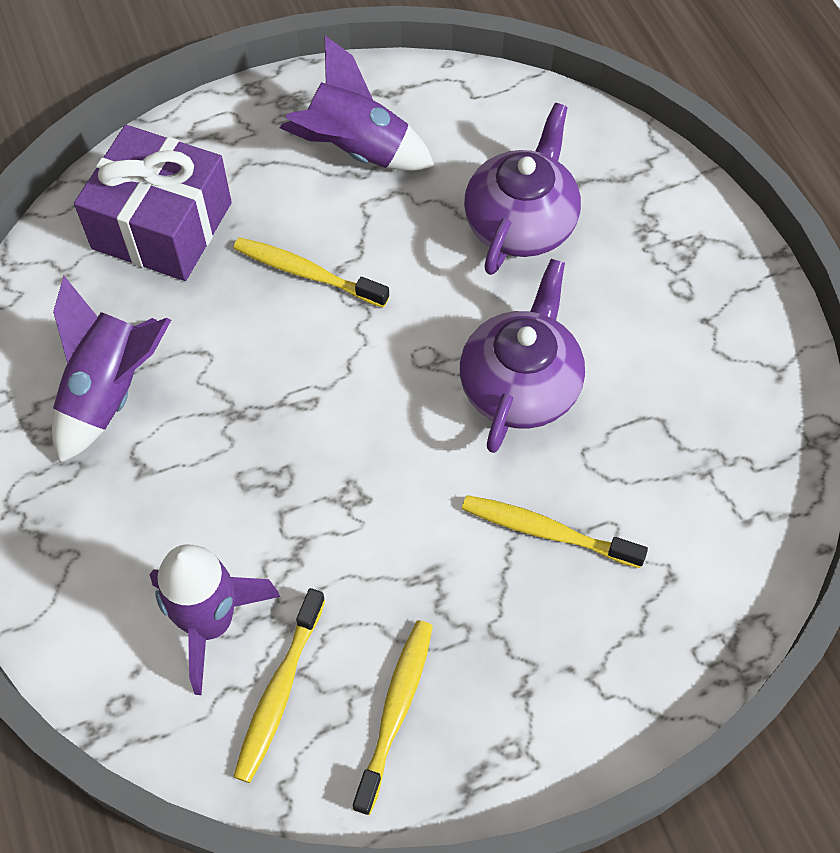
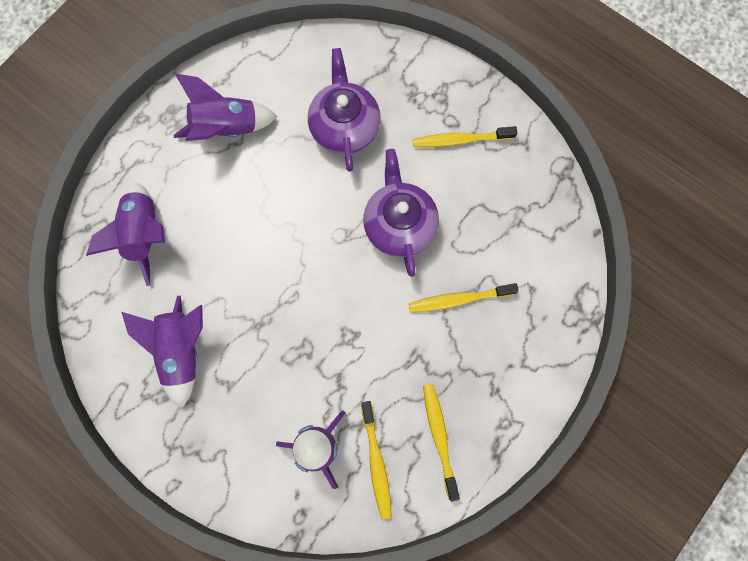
camera: 30 degrees left, 15 degrees up
purple gift [74,125,232,281] -> purple rocket [86,183,165,286]
yellow toothbrush [233,237,389,308] -> yellow toothbrush moved to [413,126,517,147]

